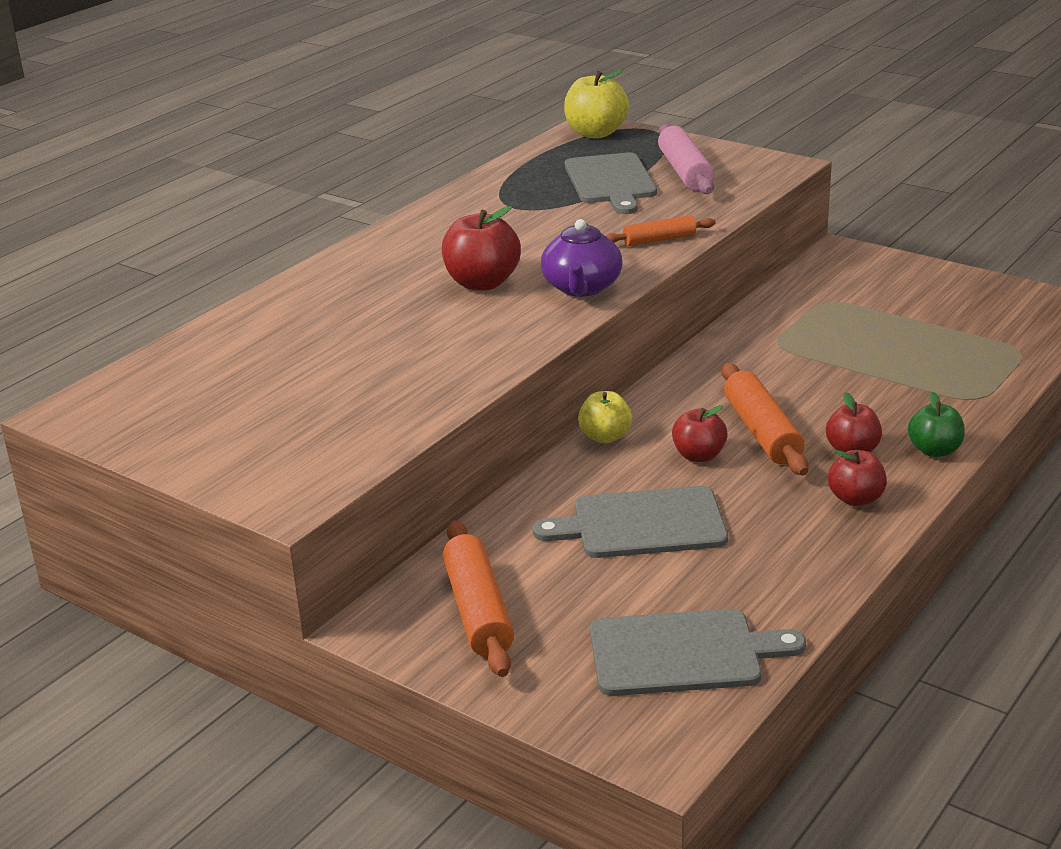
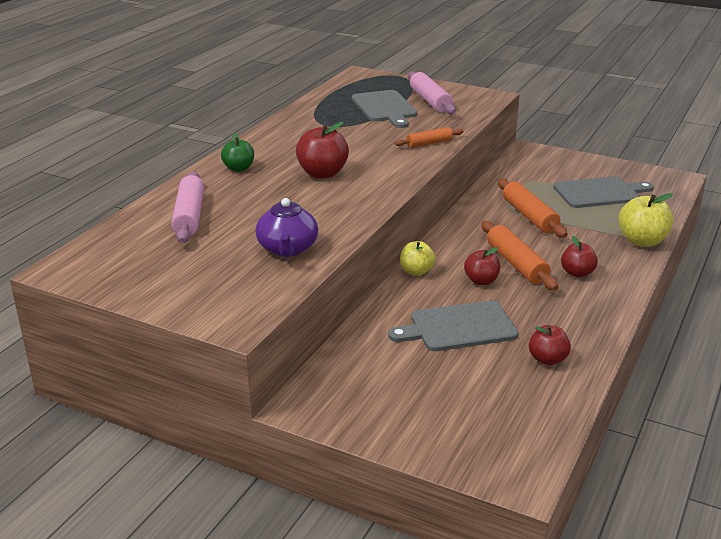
camera: 10 degrees left, 0 degrees up
orange rolling pin [443,521,514,677] -> orange rolling pin moved to [498,179,568,238]
purple teapot [541,219,623,297] -> purple teapot moved to [256,198,318,257]
yellow apple [564,70,629,138] -> yellow apple moved to [618,193,674,247]
grey cutting board [590,609,806,696] -> grey cutting board moved to [553,176,654,208]
red apple [828,450,887,506] -> red apple moved to [529,325,571,365]
green apple [908,392,965,457] -> green apple moved to [221,133,254,172]
none -> pink rolling pin [171,171,204,243]

